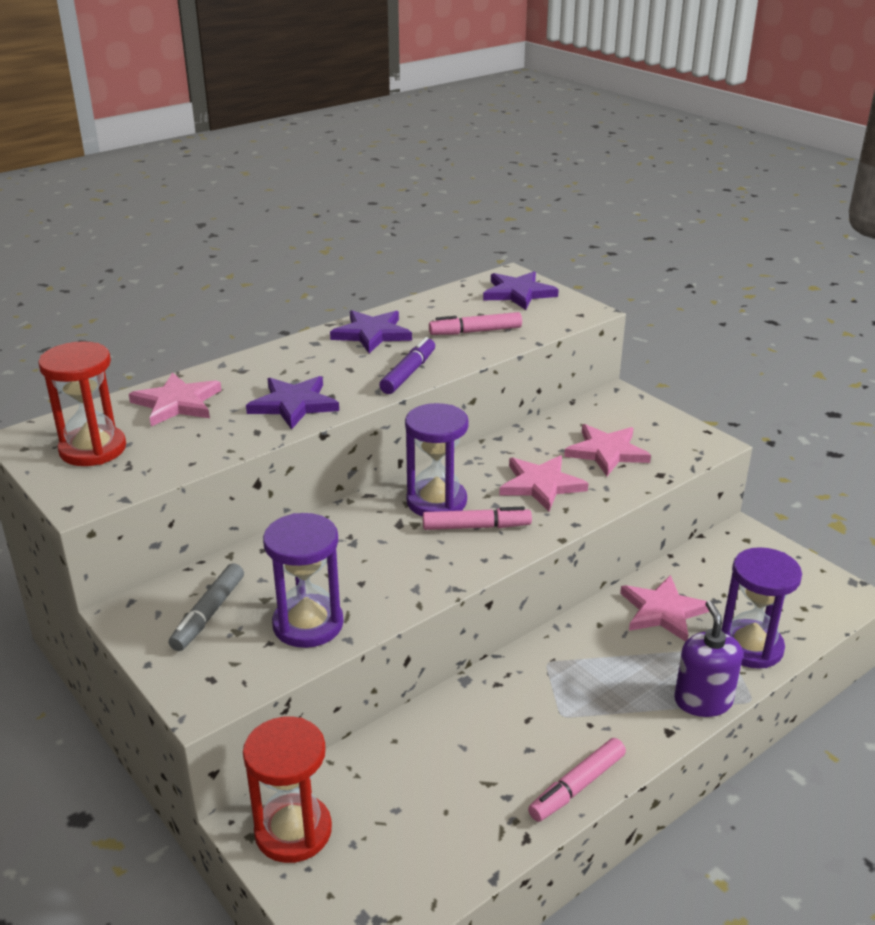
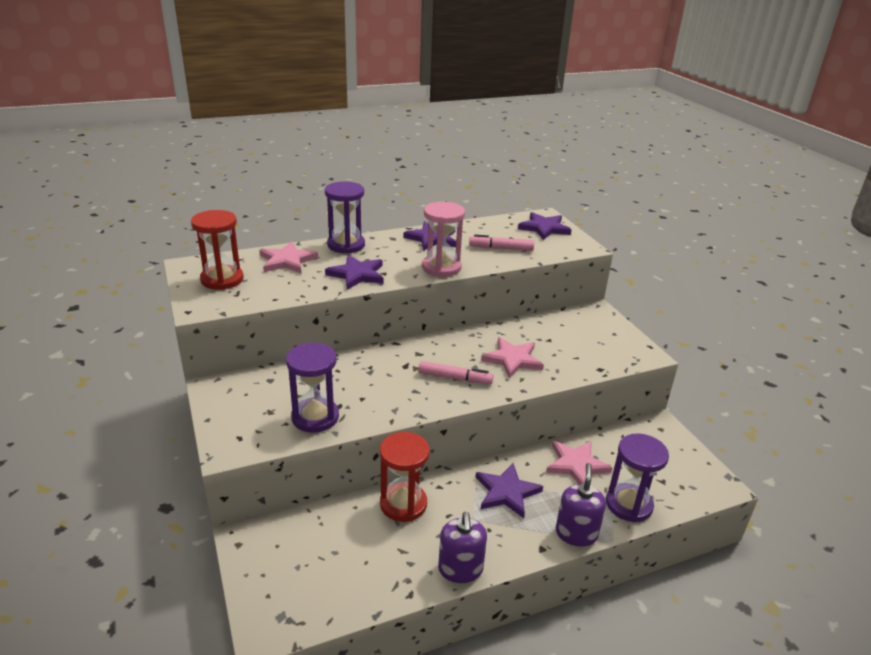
camera: 15 degrees right, 0 degrees up
grey marker [169,563,244,651] -> none
red hourglass [243,716,332,863] -> red hourglass moved to [380,432,430,522]
purple marker [379,337,435,394] -> pink hourglass [422,202,465,277]
purple hourglass [405,403,469,516] -> purple hourglass moved to [325,181,365,254]
pink marker [528,738,626,822] -> purple soap dispenser [438,512,487,583]
pink star [564,424,651,476] -> none
none -> purple star [476,463,543,518]

